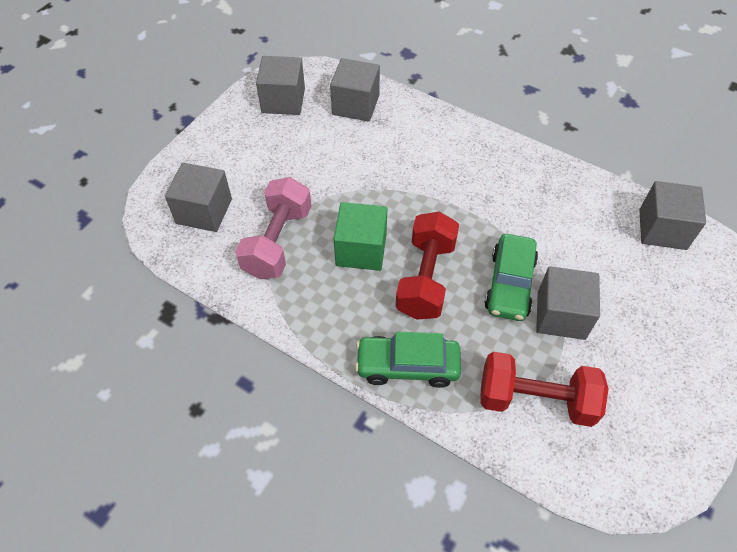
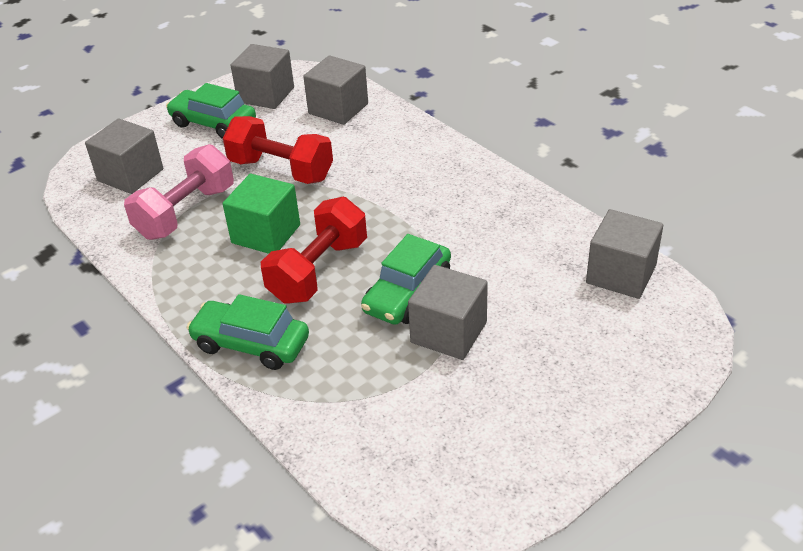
camera: 20 degrees right, 15 degrees down
red dumbbell [481,352,609,427] -> red dumbbell moved to [223,116,333,184]
none -> green car [166,83,256,139]

